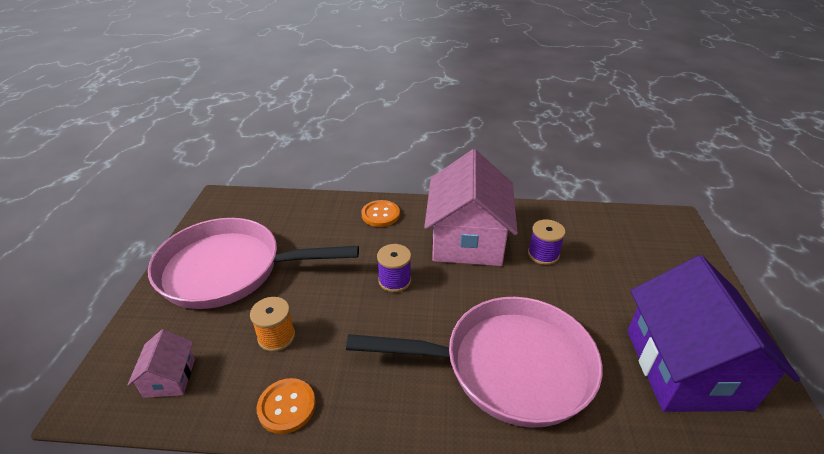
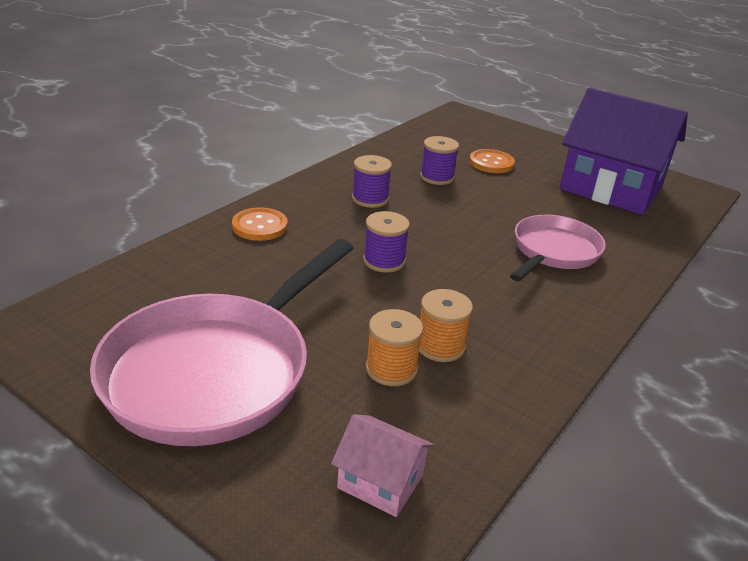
camera: 60 degrees left, 5 degrees down
orange button [256,378,316,434] -> orange button moved to [469,149,515,173]
pink pan [346,297,602,428] -> pink pan [510,215,606,281], size x0.59
pink house [424,149,518,266] -> purple spool [352,155,392,208]
none -> orange spool [419,289,473,362]

